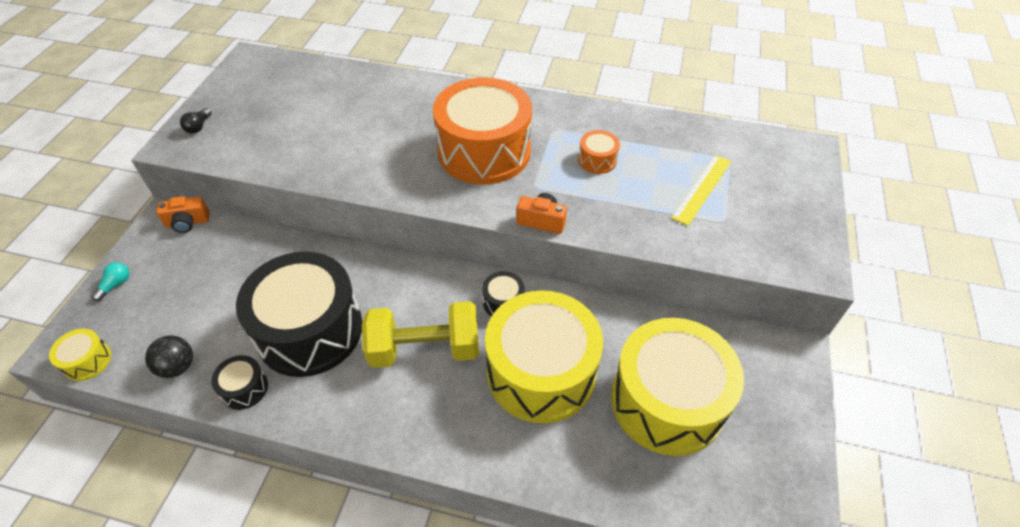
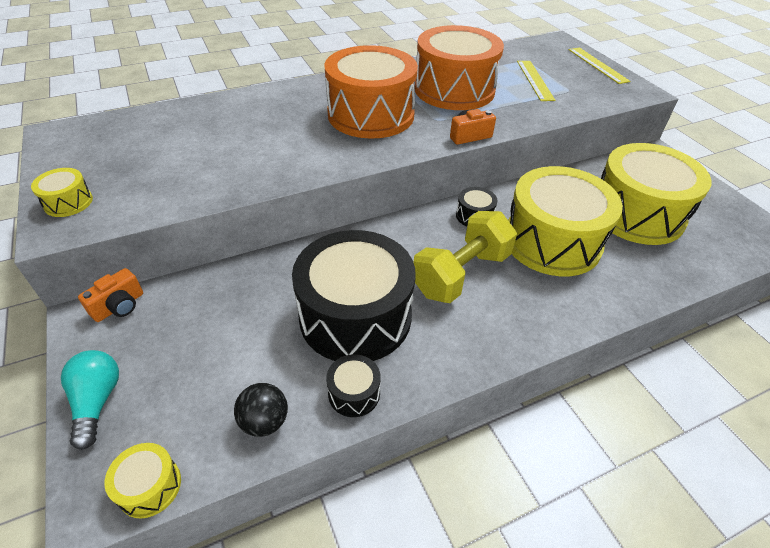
camera: 40 degrees left, 5 degrees down
turquoise light bulb [91,262,130,301] -> turquoise light bulb [61,350,119,450], size x1.68
black light bulb [180,108,212,134] -> yellow drum [31,168,93,217]
orange drum [578,130,620,174] -> orange drum [414,25,504,110], size x2.44
none -> yellow ruler [569,47,631,84]

